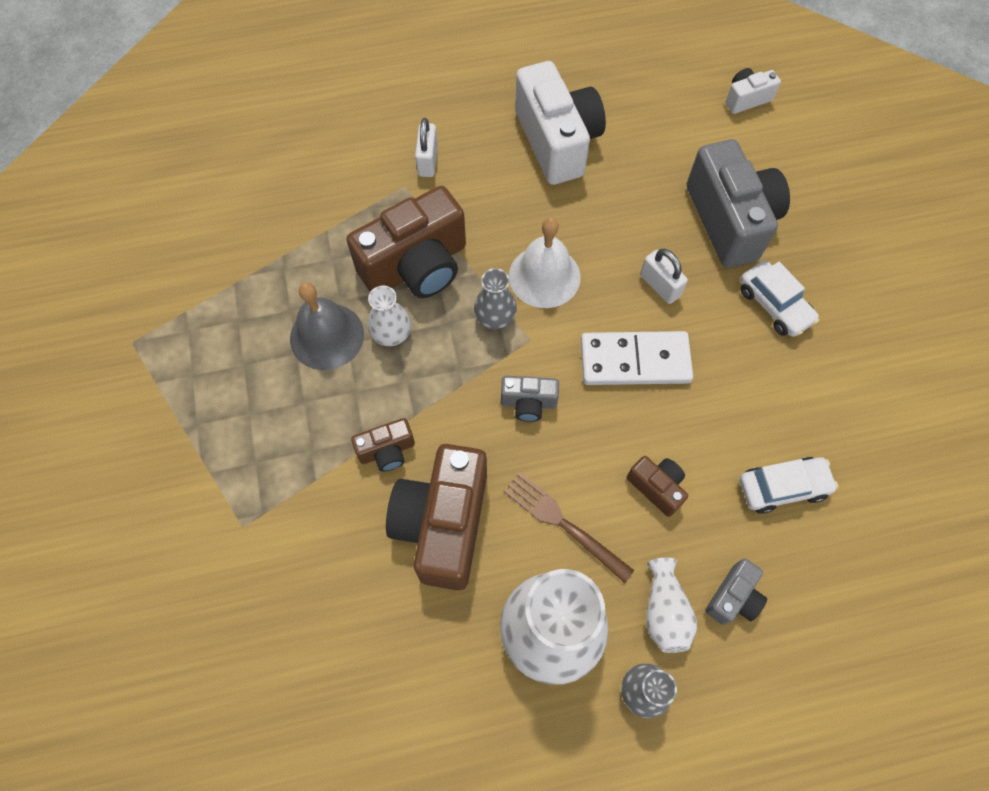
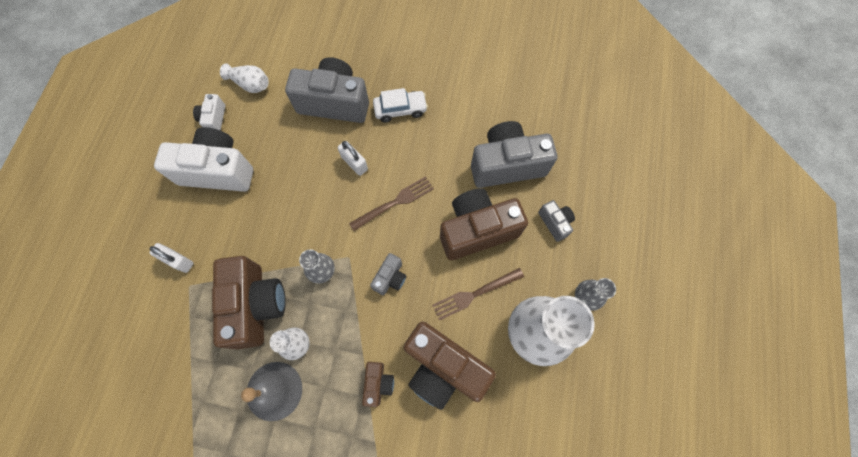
camera: 65 degrees left, 5 degrees up
white bell [509,218,581,308] -> none
white domino [581,331,693,385] -> brown fork [349,176,434,231]
brown camera [627,456,688,517] -> brown camera [440,188,528,260], size x2.11
white padlock [640,249,688,304] -> white padlock turned 60 degrees clockwise [338,141,368,176]
white vase [647,558,697,653] -> white vase moved to [220,63,269,93]
white camera [725,68,781,114] -> white camera moved to [193,94,225,131]
white car [739,457,838,514] -> grey camera [471,121,557,188]

